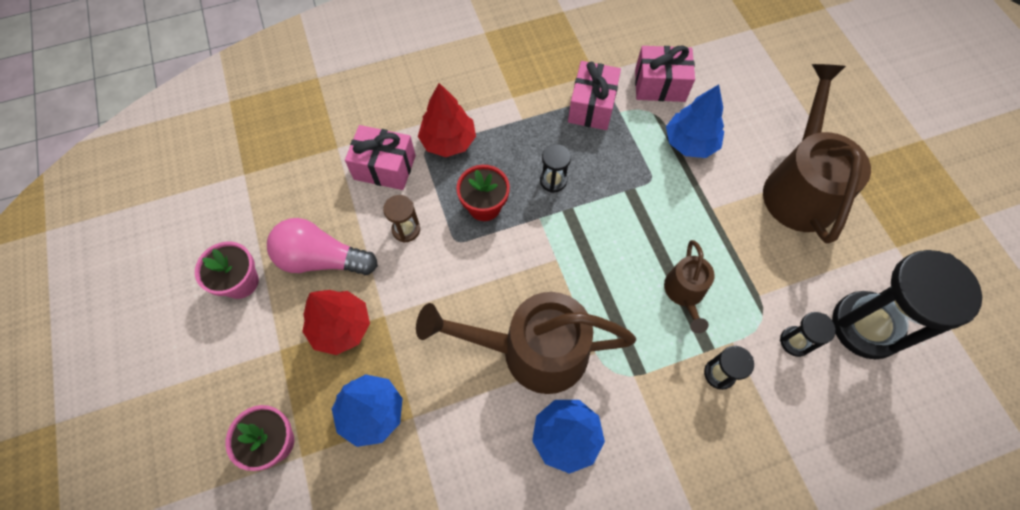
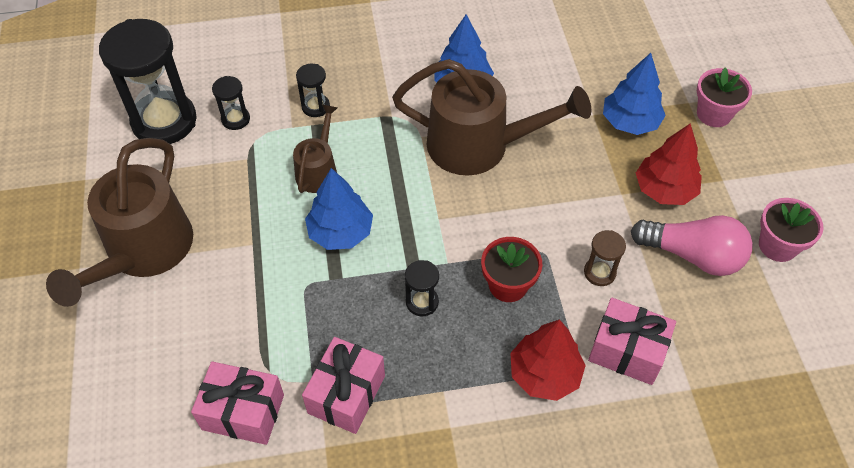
camera: 170 degrees left, 10 degrees down
blue tree [666,85,724,158] -> blue tree moved to [305,168,373,250]

